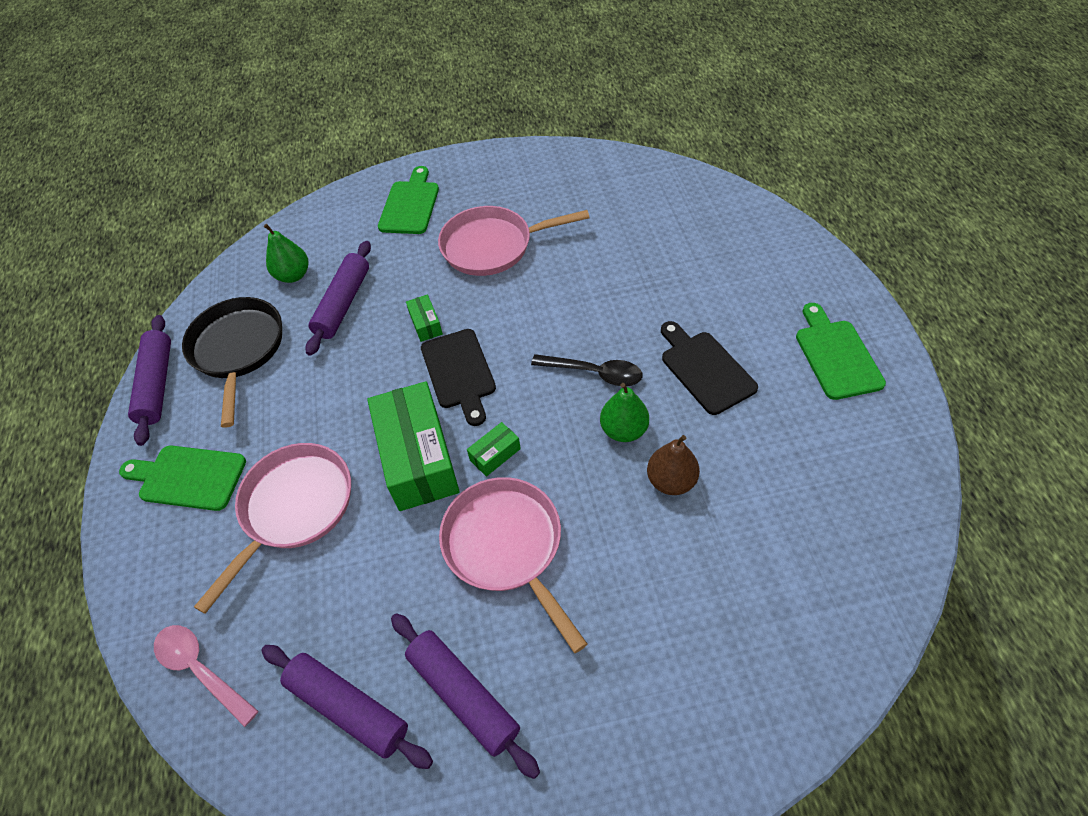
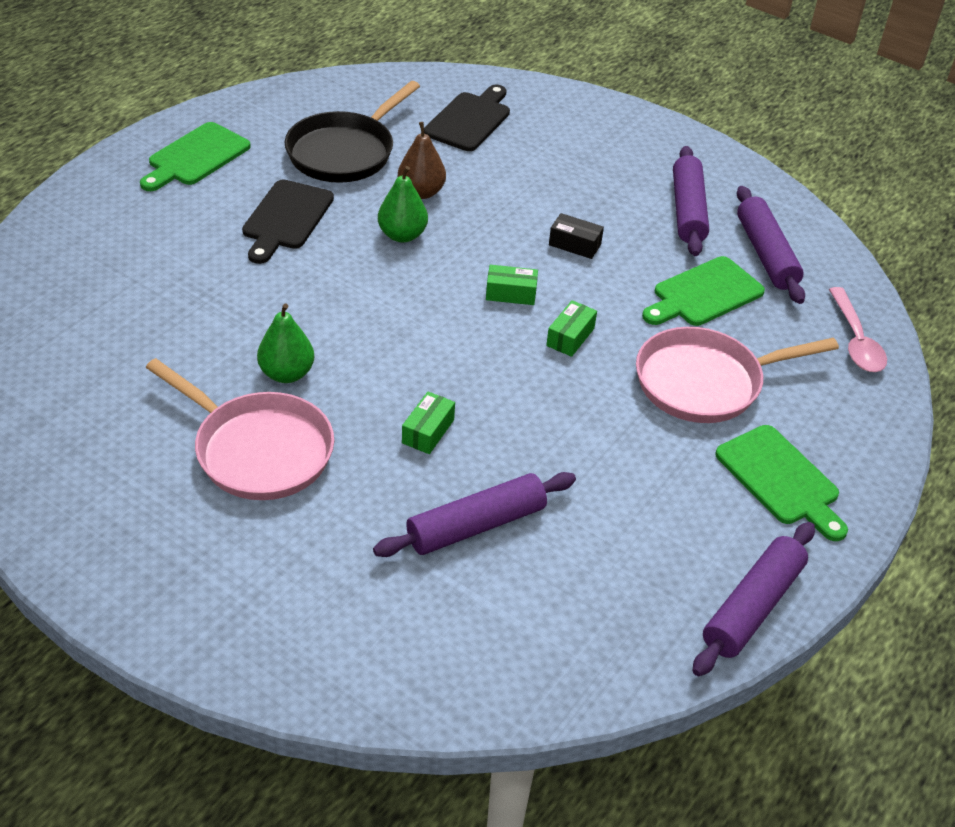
camera: 140 degrees left, 10 degrees down
black pan [182,297,282,428] -> black pan moved to [285,81,420,183]
green pear [264,224,308,283] -> green pear moved to [257,303,314,383]
green box [367,381,460,511] -> green box [546,300,597,357], size x0.43
green cutting board [378,166,439,234] -> green cutting board moved to [642,256,765,326]
black cutting board [421,329,496,426] -> black cutting board moved to [424,85,510,151]
pink pan [439,477,587,653] -> black box [549,213,604,259]
black spoon [531,354,642,386] -> none

